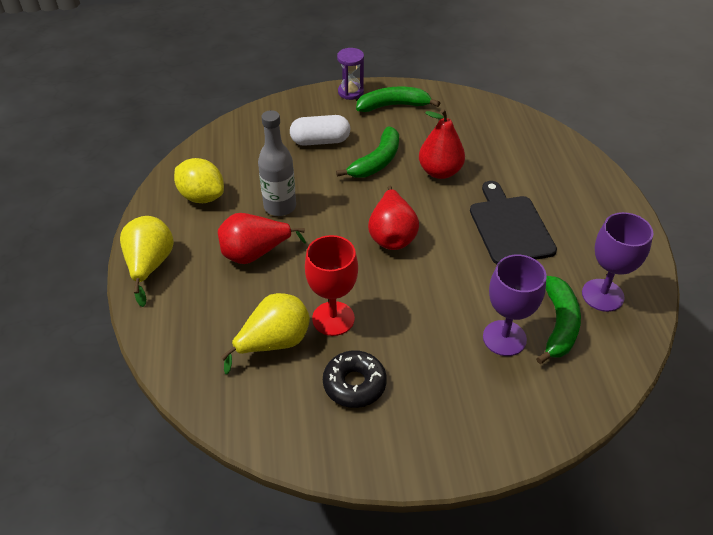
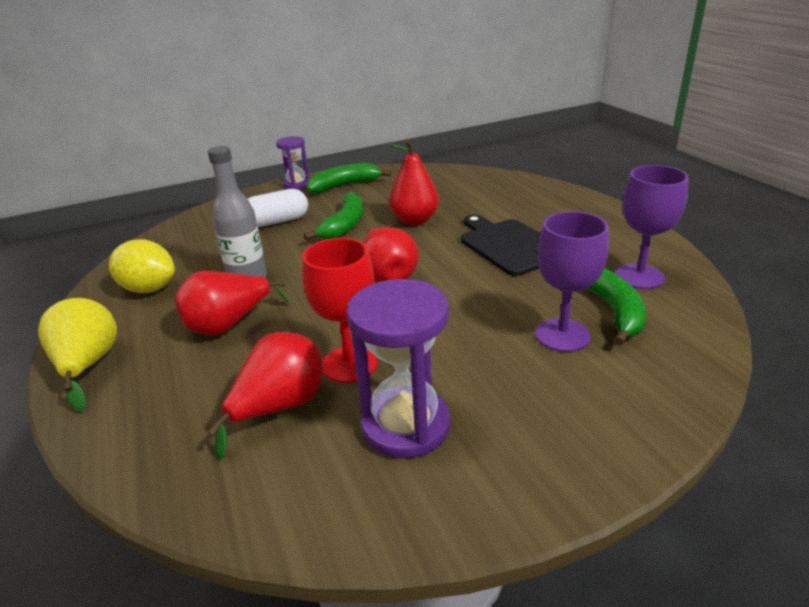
camera: 15 degrees left, 15 degrees down
yellow pear [221,293,310,374] -> red pear [208,332,323,460]
black donut [323,350,387,408] -> purple hourglass [347,279,450,459]

